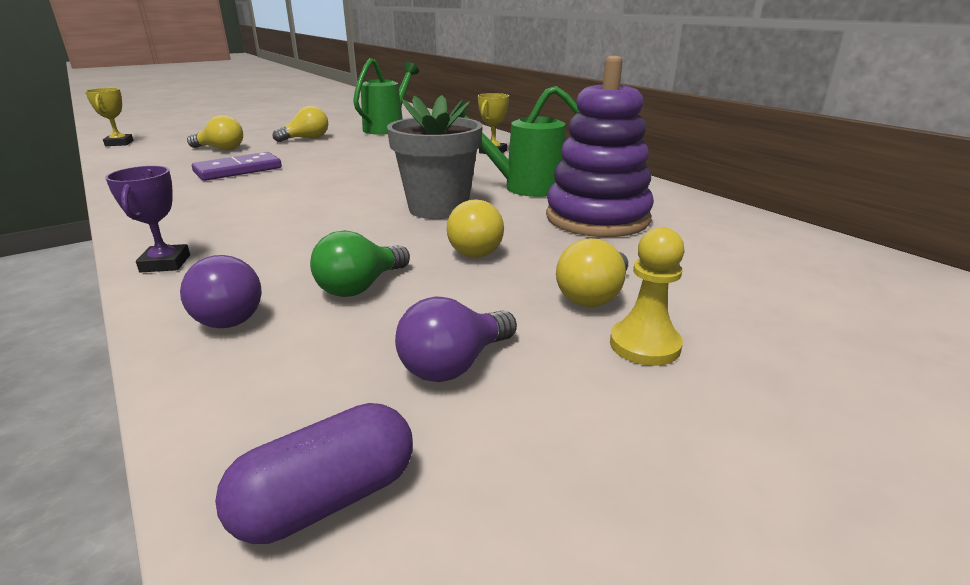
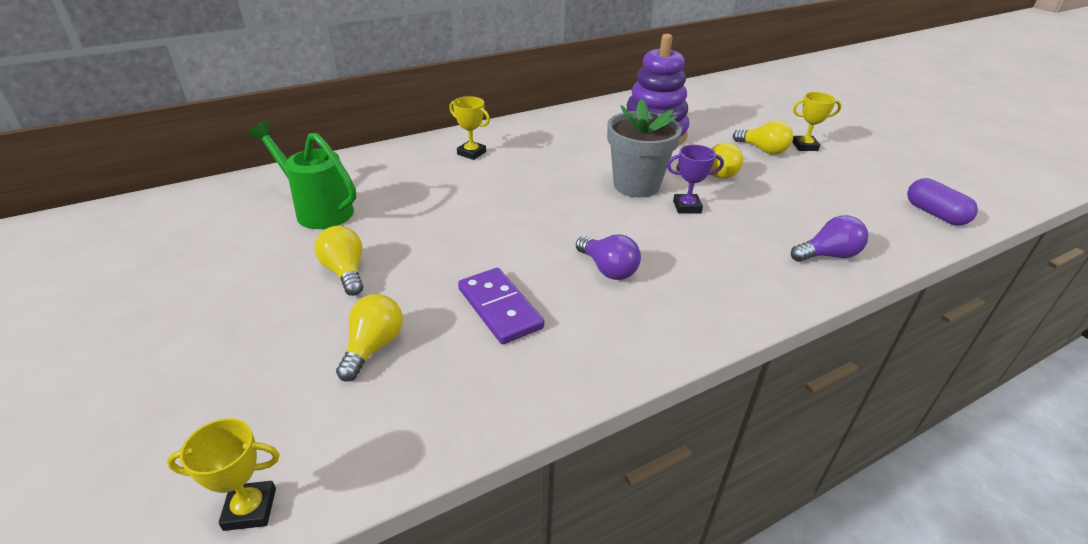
camera: 85 degrees left, 10 degrees up
purple trophy [105,166,190,272] -> purple trophy moved to [667,145,724,213]
green light bulb [310,230,410,297] -> none
purple light bulb [395,297,517,382] -> purple light bulb moved to [576,235,641,280]
green watering can [449,86,579,197] -> none
yellow pawn [610,227,685,366] -> yellow trophy [792,92,841,151]

